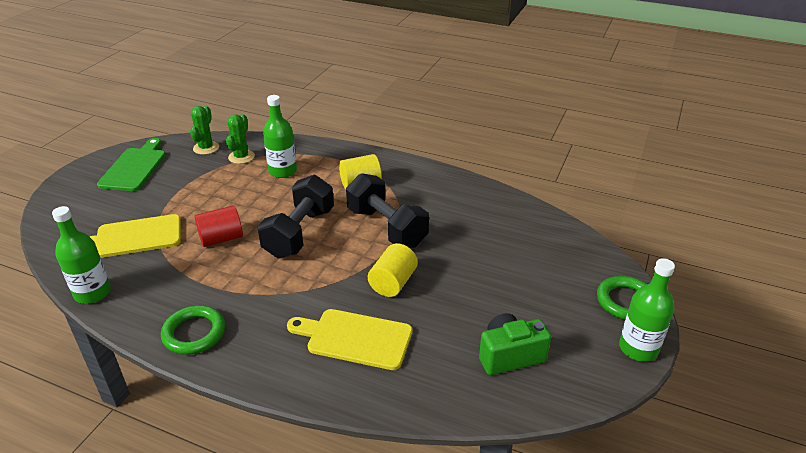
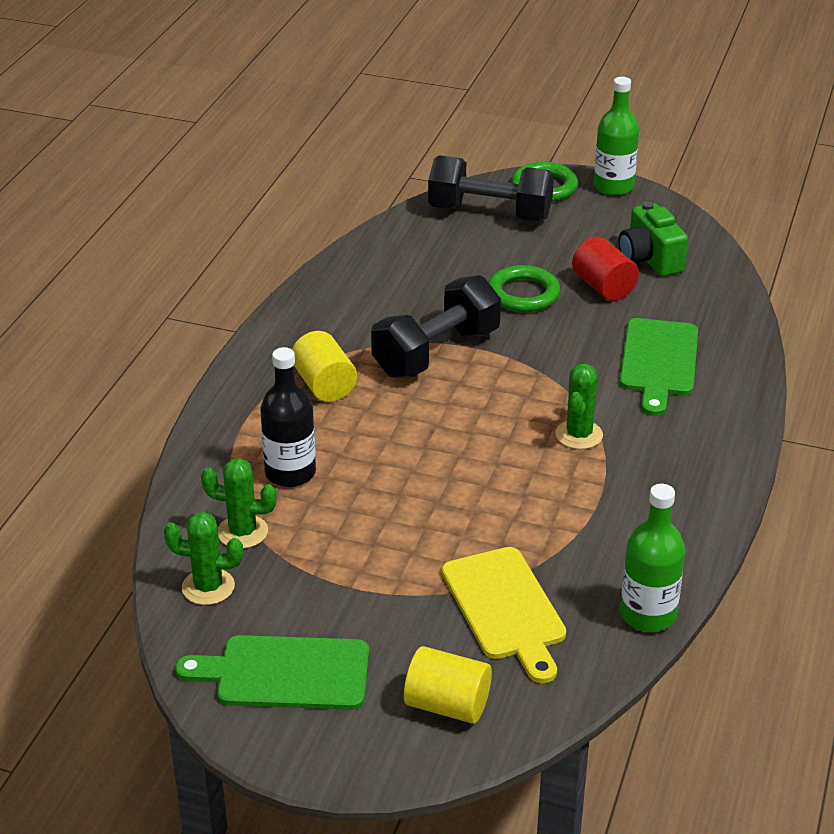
camera: 95 degrees left, 0 degrees up
green ring [161,305,225,355] -> green ring moved to [488,265,560,312]
red cylinder [195,205,243,247] -> red cylinder moved to [572,237,639,301]
black dumbbell [257,175,334,259] -> black dumbbell moved to [428,155,554,221]
green bottle [263,95,297,178] -> black bottle [260,347,316,487]
yellow cutting board [287,309,412,370] -> green cutting board [620,318,698,416]
yellow cylinder [368,243,418,297] -> yellow cylinder moved to [404,646,492,724]
none -> green cactus [555,364,603,449]

